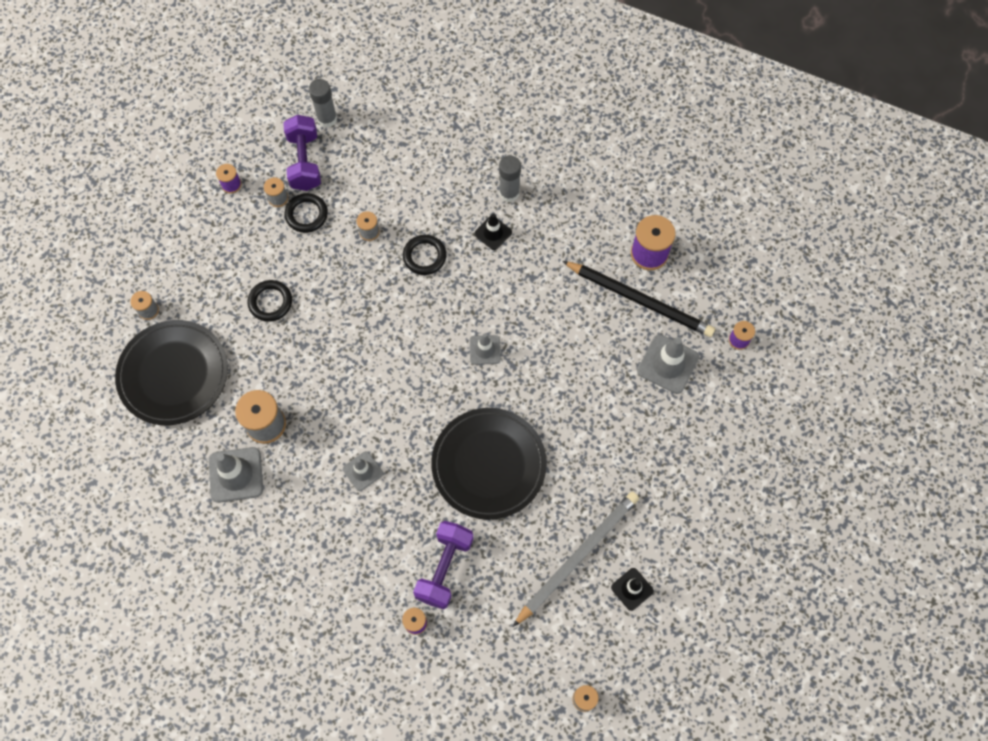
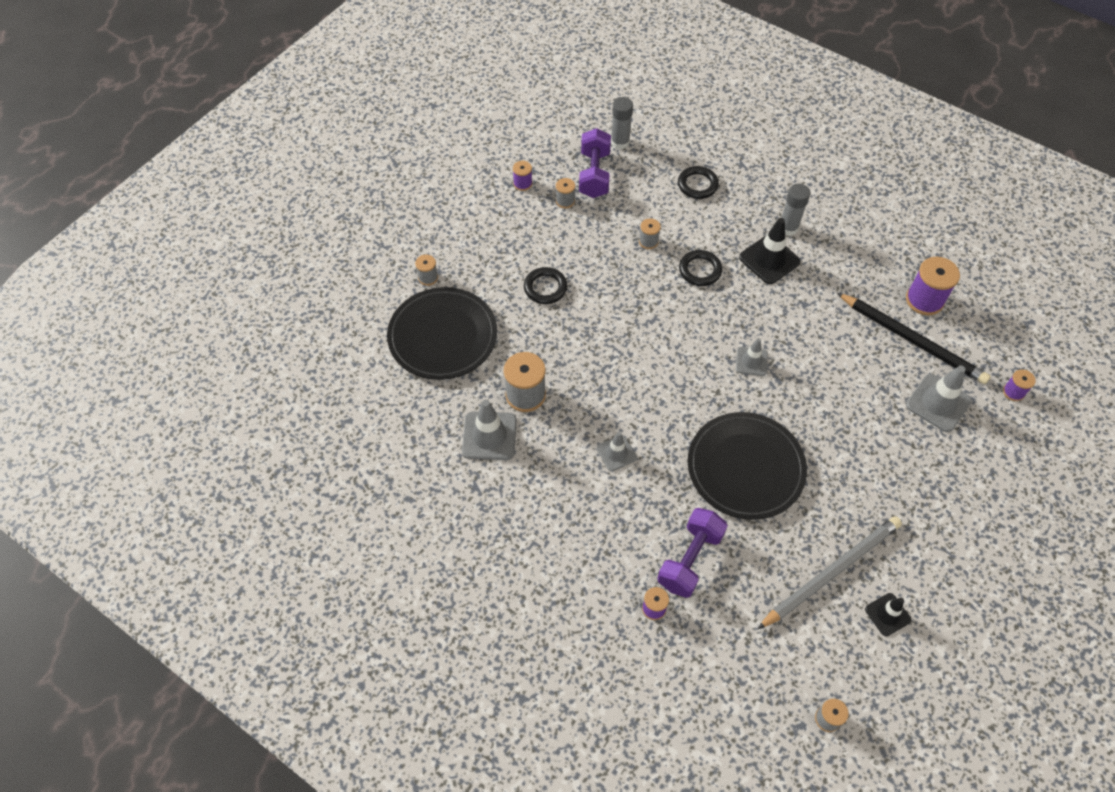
camera: 10 degrees right, 10 degrees down
black ring [285,193,328,233] -> black ring moved to [678,166,719,199]
black traffic cone [474,213,512,250] -> black traffic cone [739,218,800,284], size x1.63

